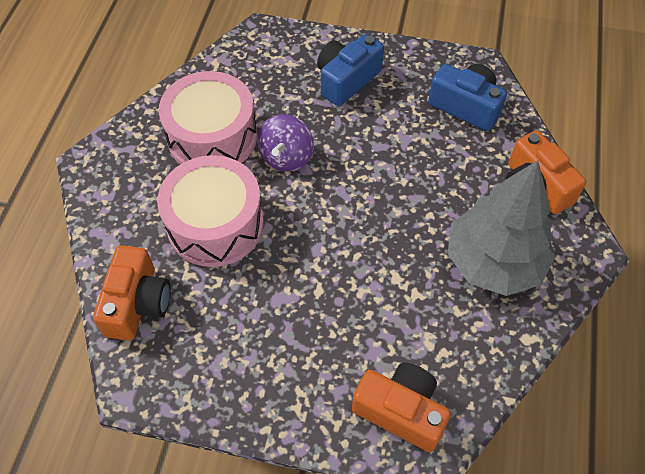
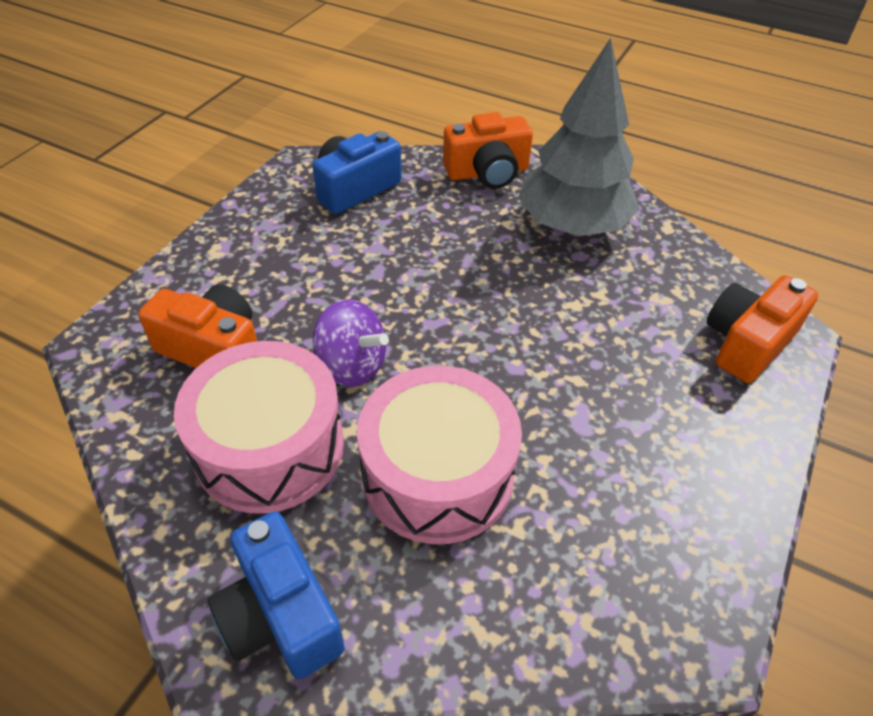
camera: 75 degrees left, 10 degrees down
orange camera [93,245,171,340] -> orange camera moved to [138,285,257,368]
blue camera [317,34,384,106] -> blue camera moved to [208,511,345,679]

